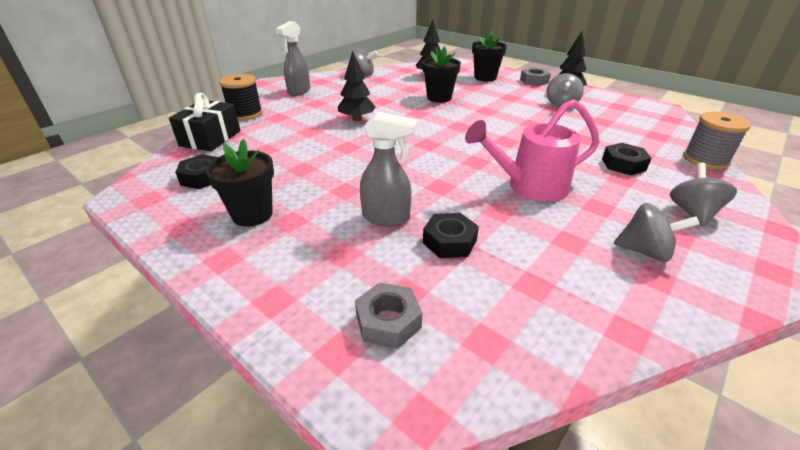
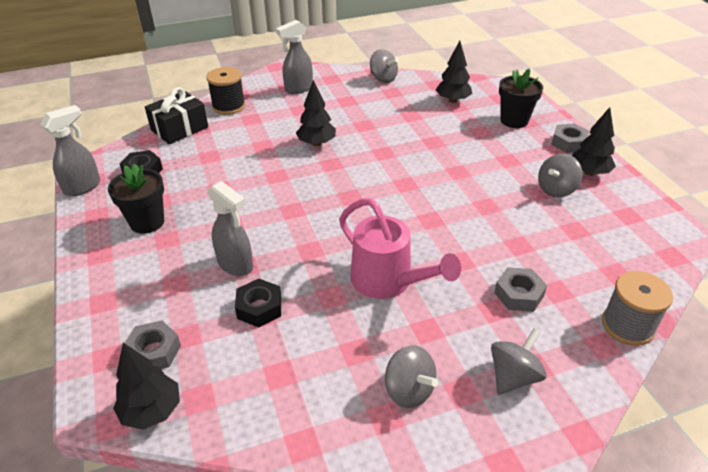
camera: 30 degrees right, 5 degrees up
black flower pot [422,47,461,103] -> none
pink watering can [465,99,600,202] -> pink watering can turned 150 degrees counterclockwise [339,198,461,299]
black nut [602,143,651,176] -> grey nut [494,267,547,312]
none -> grey spray bottle [40,105,100,196]
none -> black tree [113,343,180,430]

